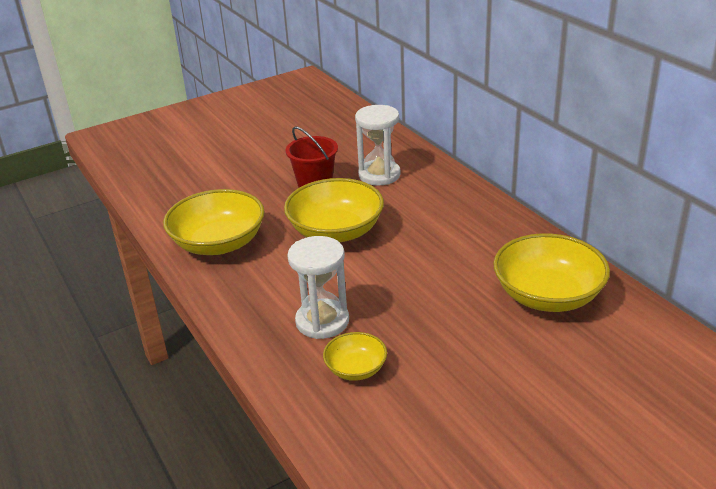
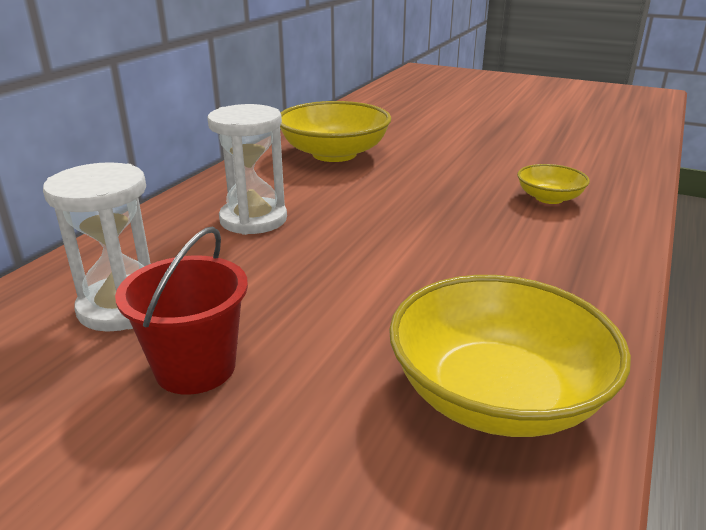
camera: 125 degrees left, 5 degrees down
yellow bowl [284,178,384,242] -> none
white hourglass [287,236,349,339] -> white hourglass moved to [207,104,287,235]

